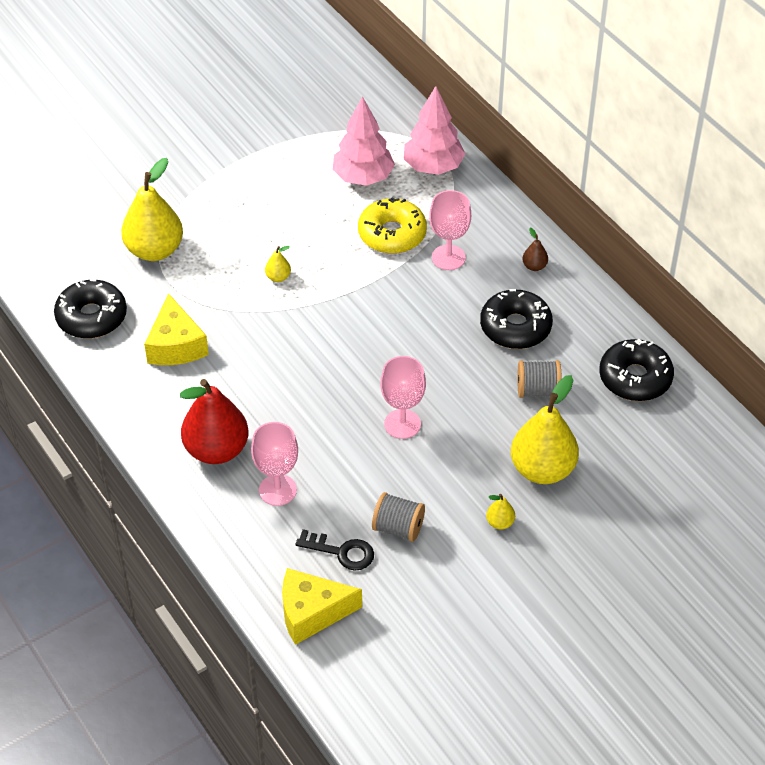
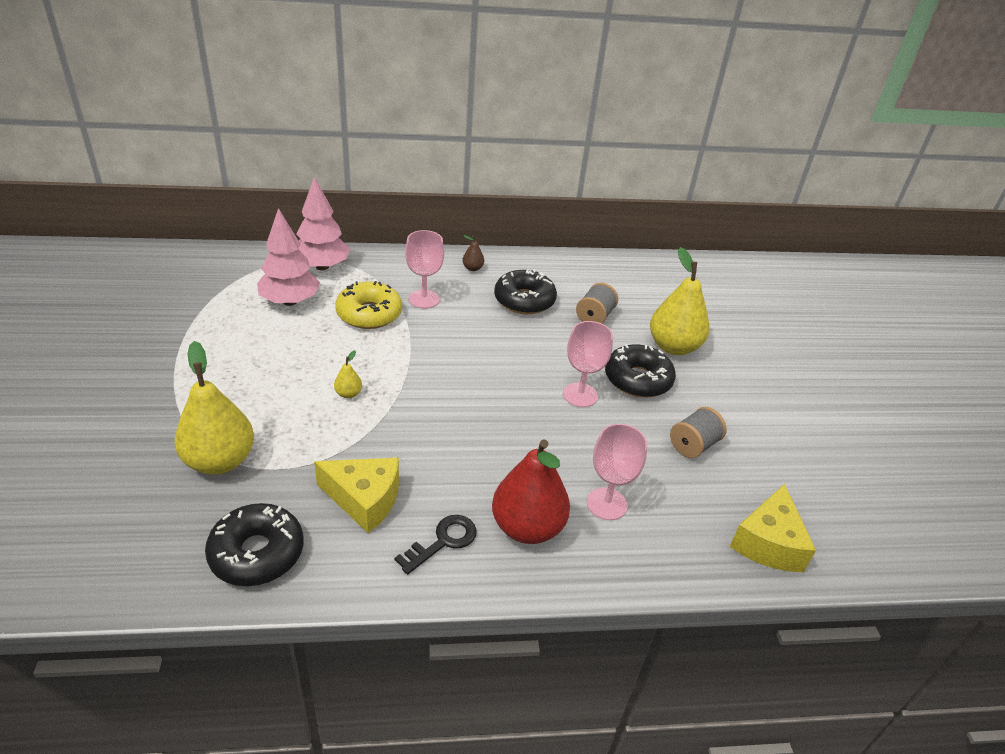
camera: 65 degrees left, 10 degrees down
black key [296,529,374,571] -> black key moved to [395,515,477,574]
yellow pear [486,494,515,530] -> none
black donut [599,339,674,401] -> black donut moved to [605,344,676,398]

